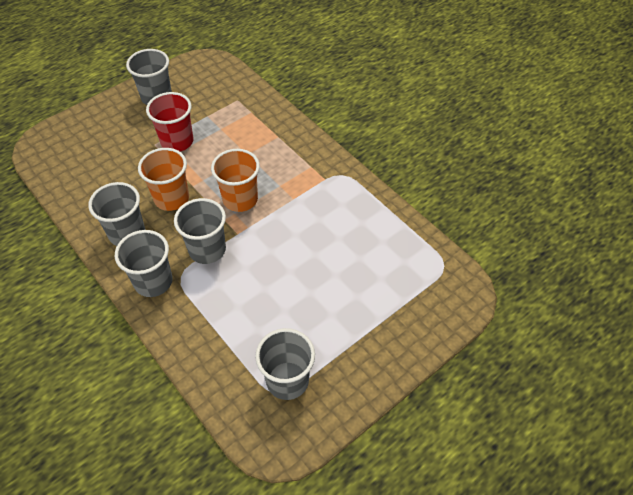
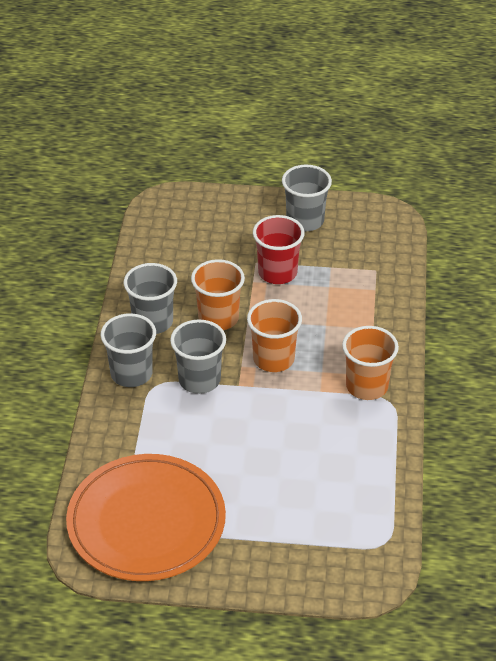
camera: 45 degrees right, 10 degrees down
grey cup [255,328,315,400] -> orange plate [66,454,226,581]
none -> orange cup [342,326,399,400]

